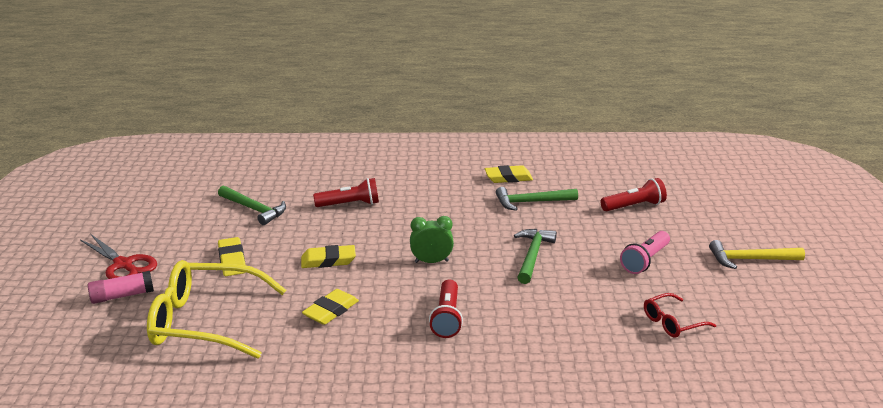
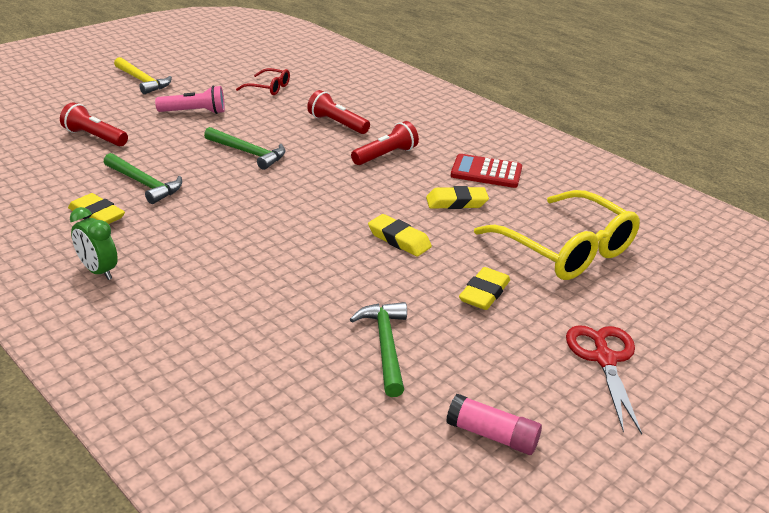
camera: 135 degrees left, 5 degrees up
pink glue stick [88,271,154,304] -> pink glue stick moved to [446,394,542,455]
red flashlight [313,178,379,207] -> red flashlight moved to [307,90,370,134]
green clock [410,216,454,263] -> green clock moved to [70,207,118,280]
green hammer [514,229,557,284] -> green hammer turned 120 degrees counterclockwise [204,127,286,170]
none -> red calculator [451,154,522,188]

